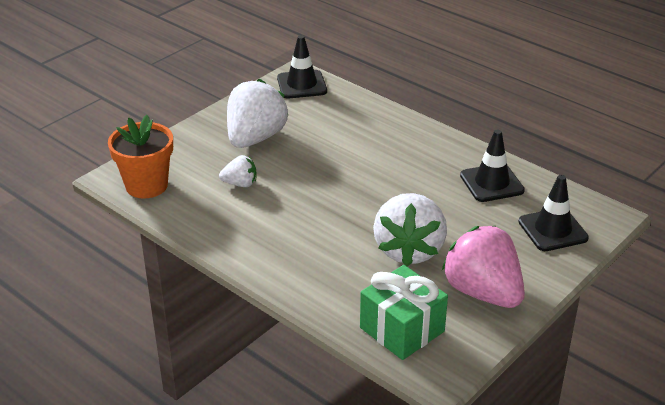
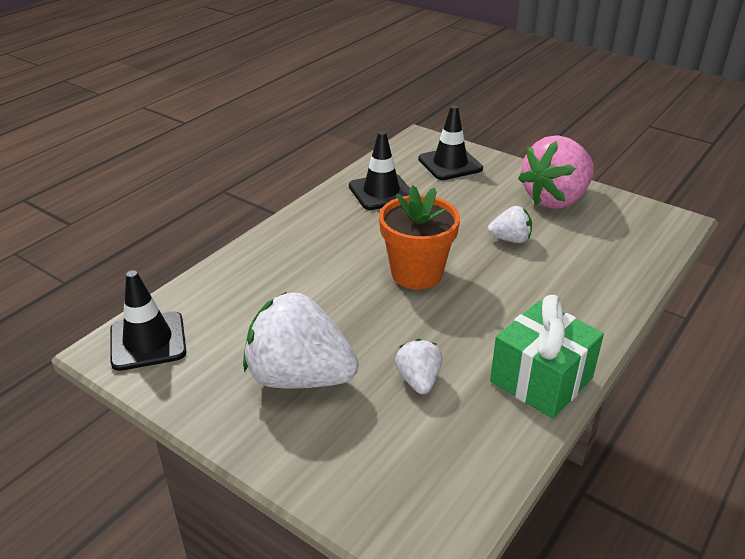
camera: 95 degrees left, 0 degrees up
orange flower pot [108,115,173,199] -> orange flower pot moved to [379,185,460,289]
green gift [360,265,448,360] -> green gift moved to [490,295,604,418]
white strawberry [373,193,447,266] -> white strawberry [488,206,532,243], size x0.49

